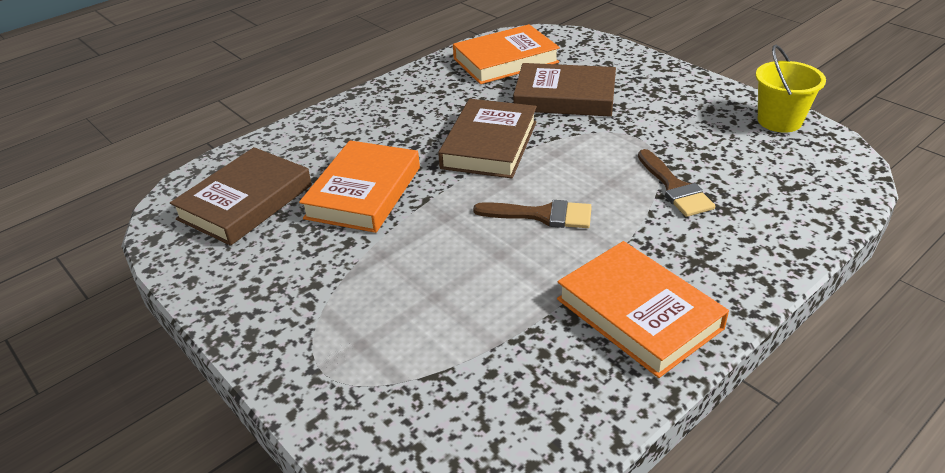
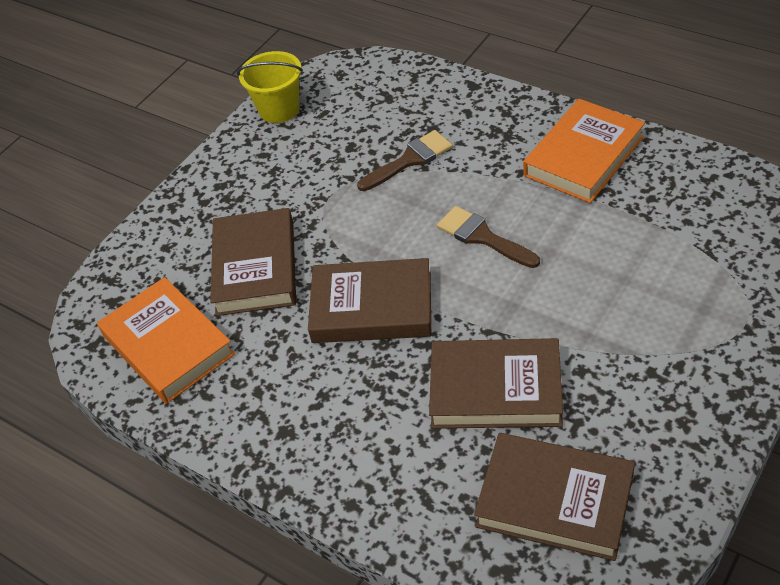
camera: 100 degrees left, 10 degrees up
orange book [299,140,420,233] -> brown book [429,338,563,429]
brown brush [473,200,592,228] -> brown brush turned 45 degrees counterclockwise [437,206,540,268]

